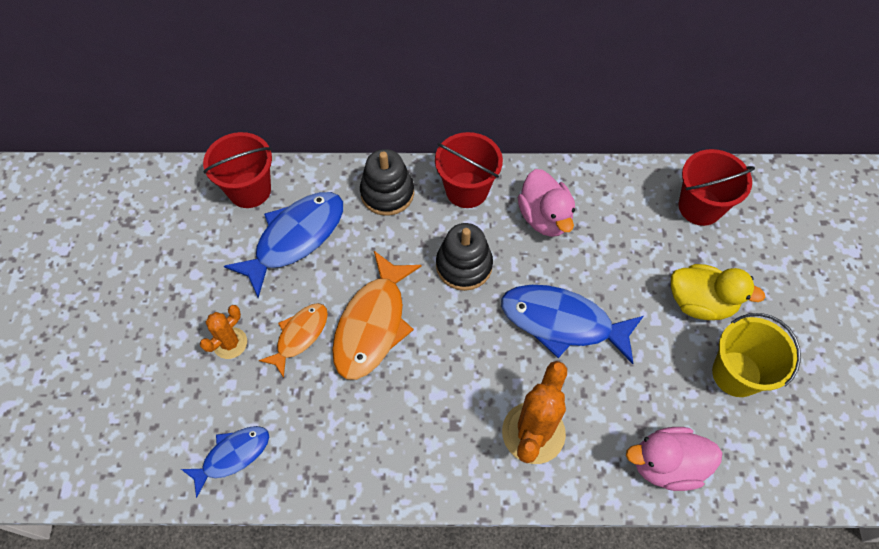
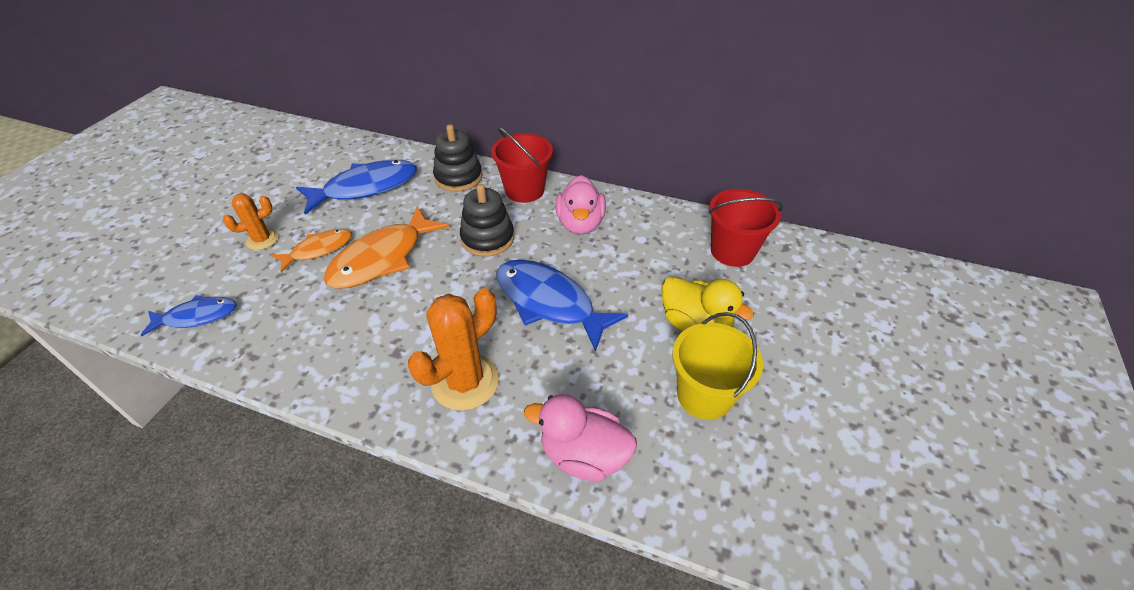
camera: 20 degrees right, 15 degrees down
red bucket [203,132,272,208] -> none

